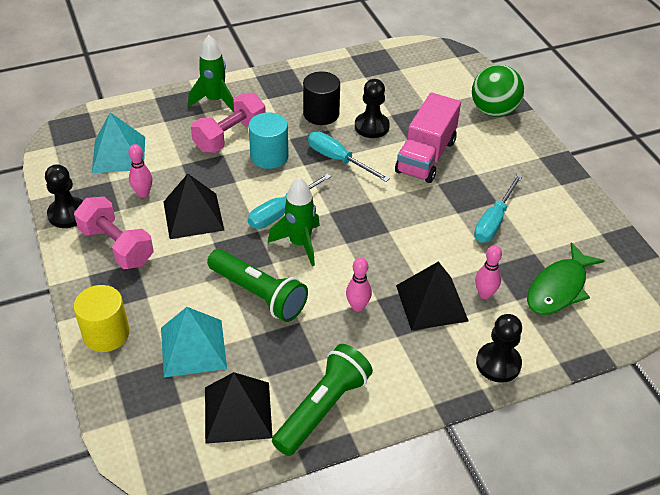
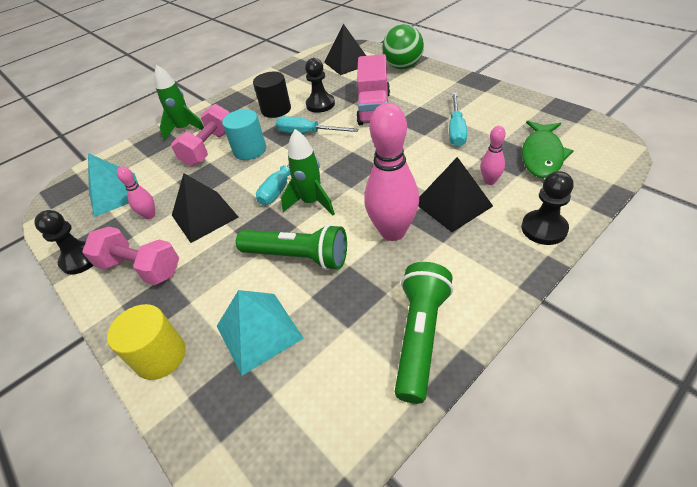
camera: 15 degrees left, 0 degrees up
black pyramid [205,372,273,444] -> black pyramid moved to [324,24,366,75]
pink bowling pin [346,257,372,312] -> pink bowling pin [364,103,419,241], size x2.06

